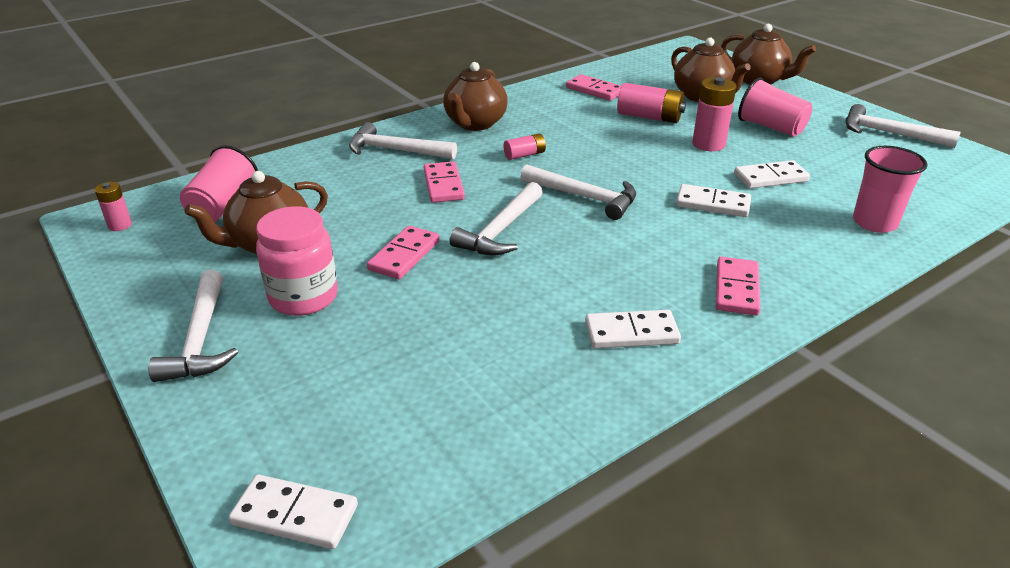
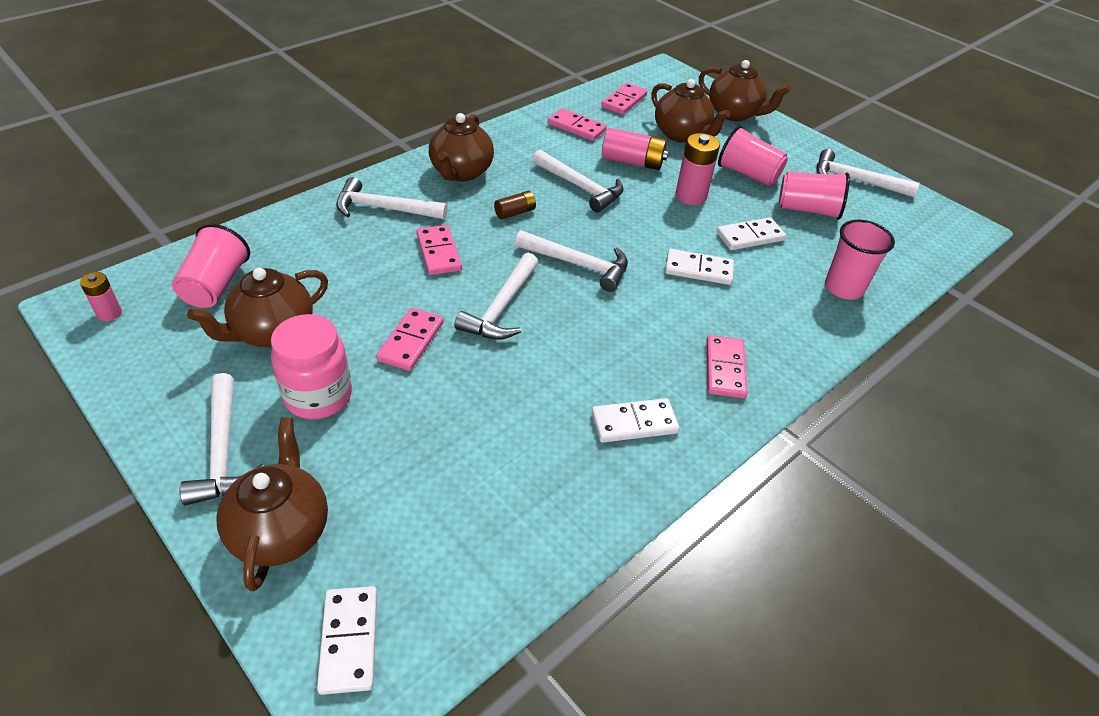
camera: 10 degrees left, 10 degrees up
white domino [229,475,358,549] -> white domino turned 75 degrees clockwise [317,586,377,695]
pink battery [503,133,546,160] -> brown battery [494,191,536,219]
none -> brown teapot [216,417,328,591]
none -> white hammer [532,150,624,213]
none -> pink domino [601,83,647,115]
none -> pink cup [779,172,850,220]

